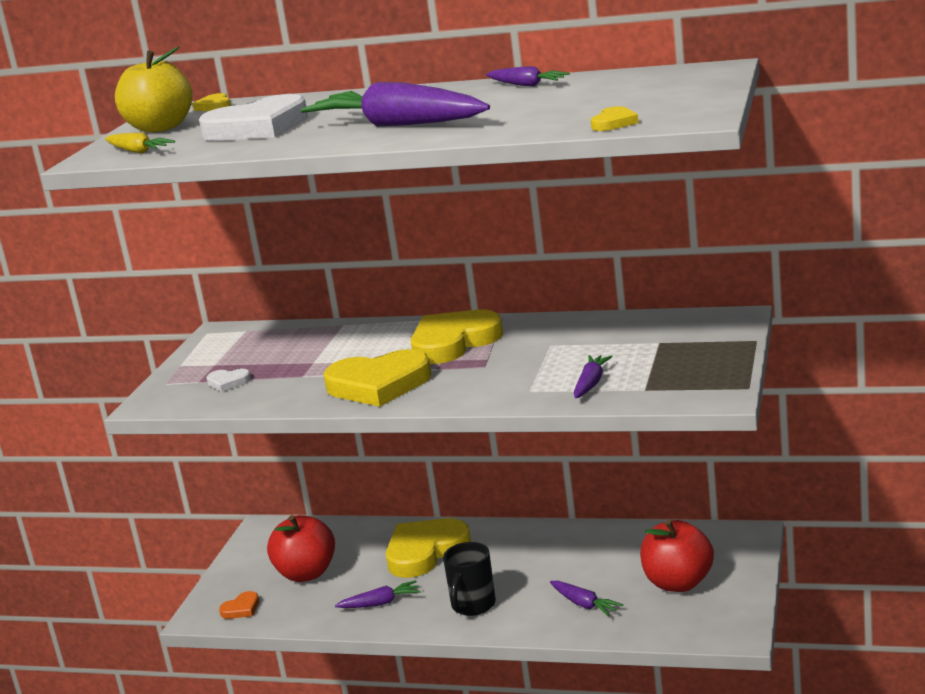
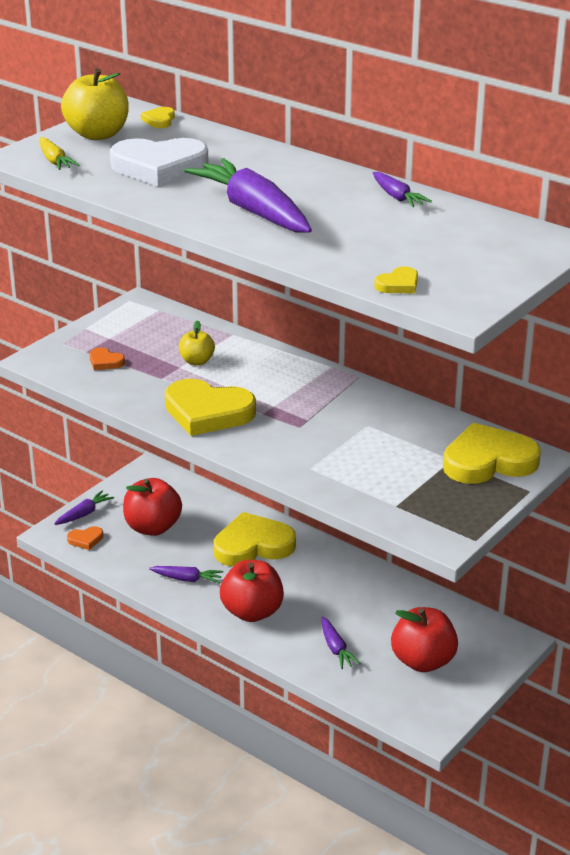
camera: 20 degrees right, 10 degrees up
white heart [206,369,251,392] -> orange heart [90,347,125,370]
yellow heart [411,309,503,364] -> yellow heart moved to [443,423,541,484]
black mug [443,542,496,616] -> red apple [220,560,284,622]
purple carrot [574,355,613,398] -> purple carrot moved to [54,490,114,525]
none -> yellow apple [179,320,215,365]

